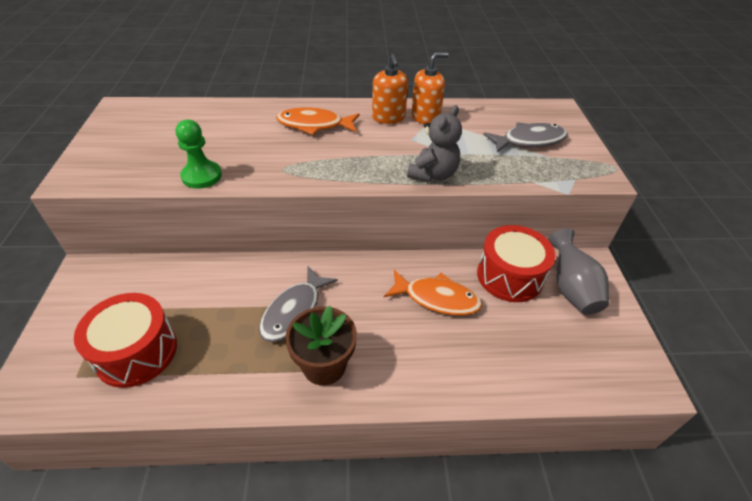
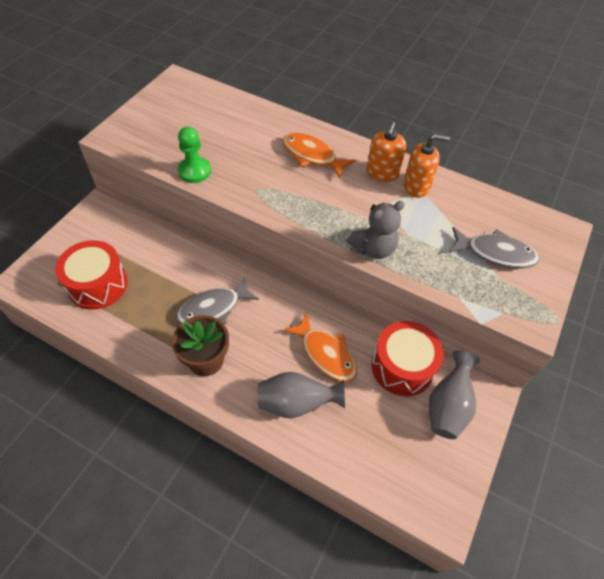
camera: 30 degrees right, 10 degrees up
none -> grey vase [257,372,345,418]

